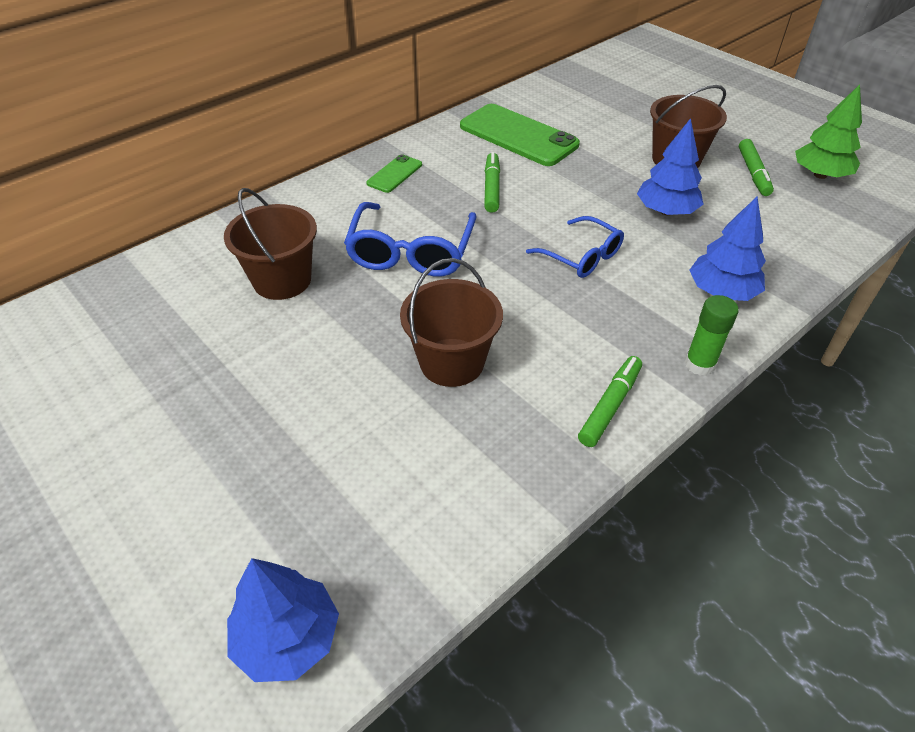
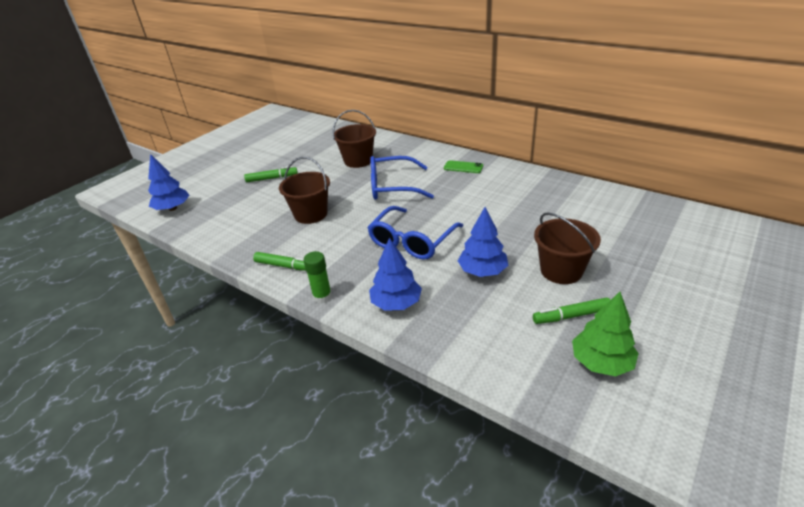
camera: 80 degrees right, 10 degrees down
green phone [460,104,580,166] -> none
green marker [484,152,500,213] -> green marker moved to [244,166,298,182]
blue glasses [526,216,624,278] -> blue glasses [368,206,463,260], size x1.54

